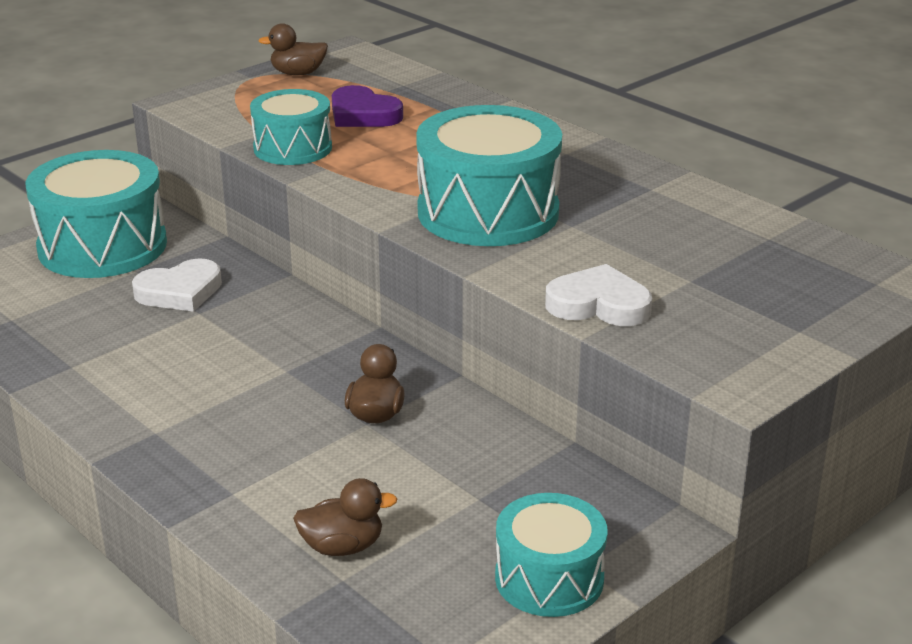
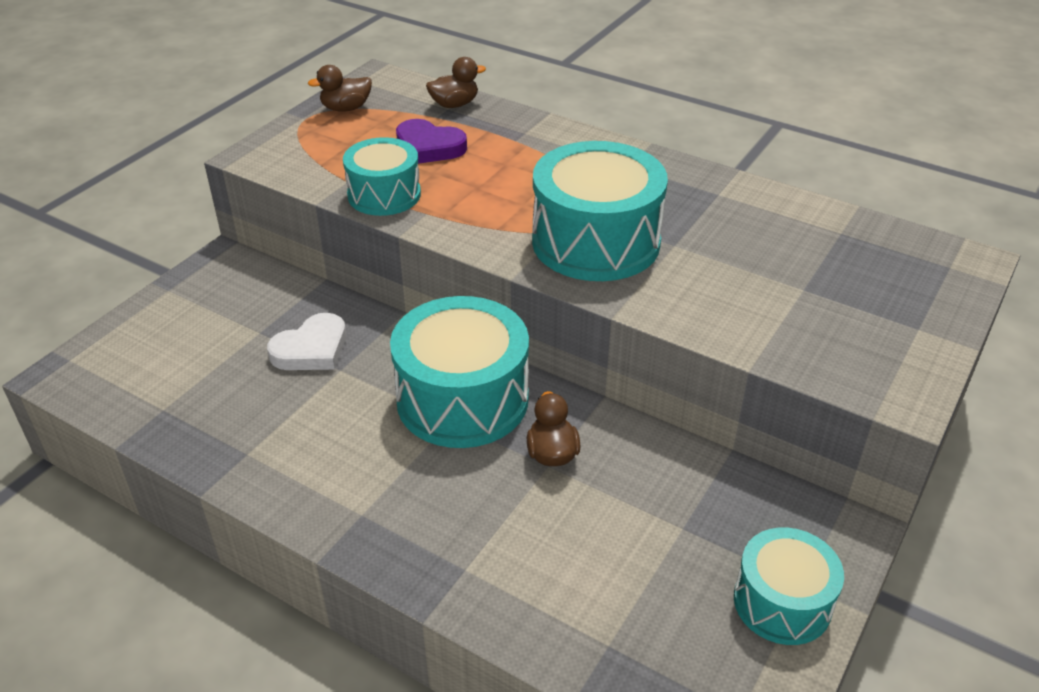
camera: 15 degrees left, 10 degrees up
turquoise drum [25,150,167,278] -> turquoise drum moved to [390,296,529,448]
brown duck [293,478,398,556] -> brown duck moved to [426,57,486,108]
white heart [545,264,652,326] -> none

